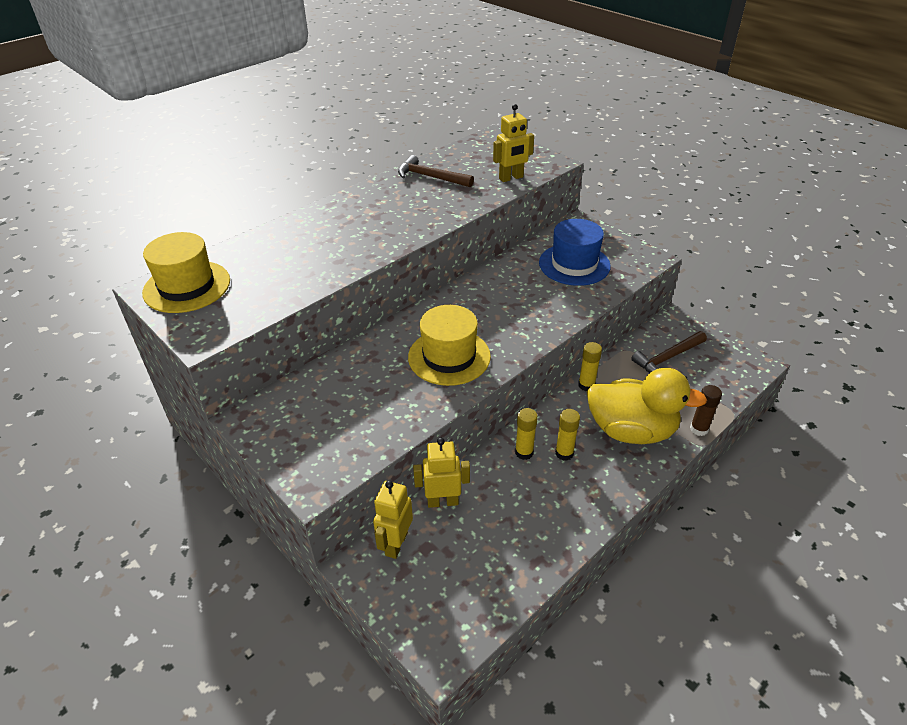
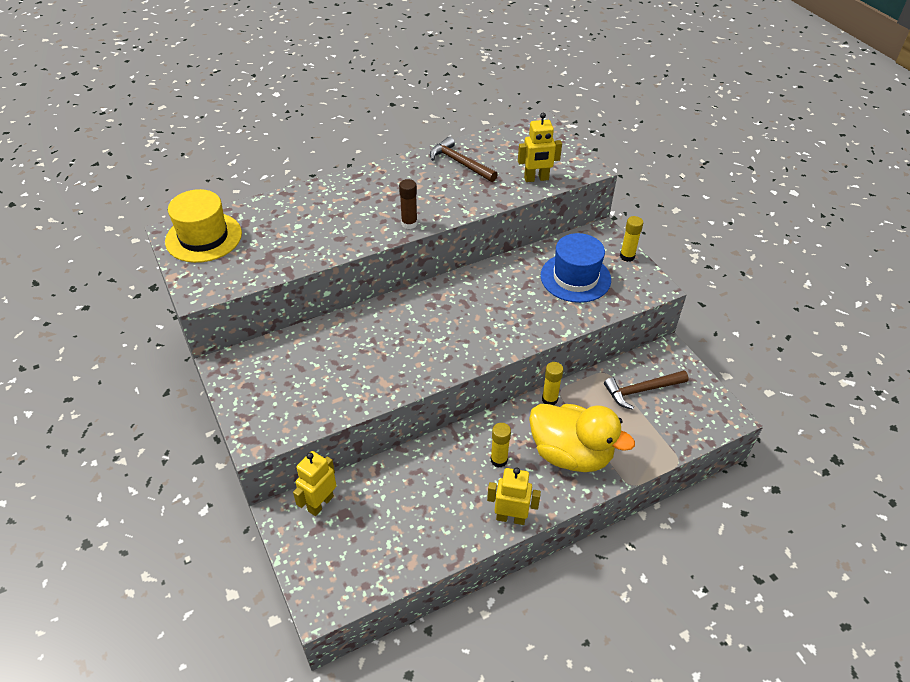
camera: 15 degrees right, 5 degrees up
yellow hat [408,305,491,386] -> none
yellow robot [413,438,470,508] -> yellow robot moved to [487,467,541,525]
yellow glue stick [515,408,538,460] -> yellow glue stick moved to [620,216,643,262]
brown glue stick [690,385,722,436] -> brown glue stick moved to [399,179,418,229]

